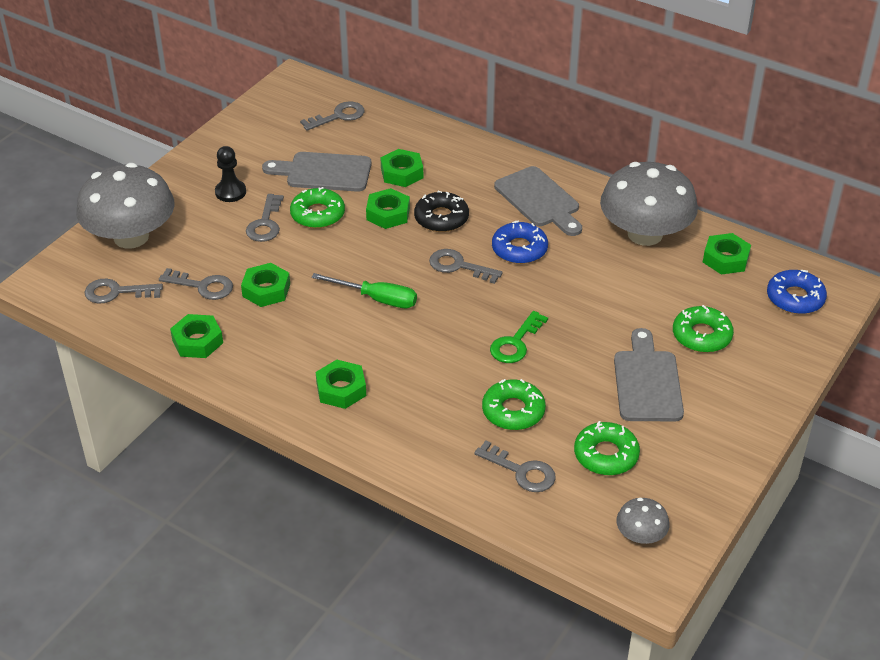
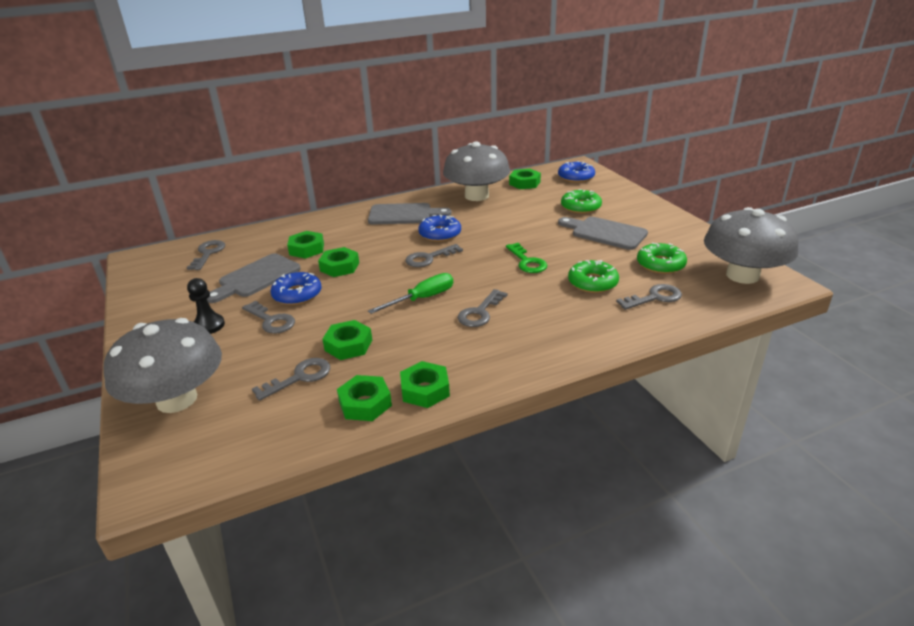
camera: 55 degrees left, 10 degrees down
grey key [85,279,163,304] -> grey key moved to [458,289,507,327]
green donut [290,187,345,228] -> blue donut [270,272,321,305]
green nut [316,360,366,409] -> green nut moved to [400,361,450,408]
black donut [414,191,469,232] -> none
grey mushroom [617,498,670,544] -> grey mushroom [704,207,798,284], size x2.25

